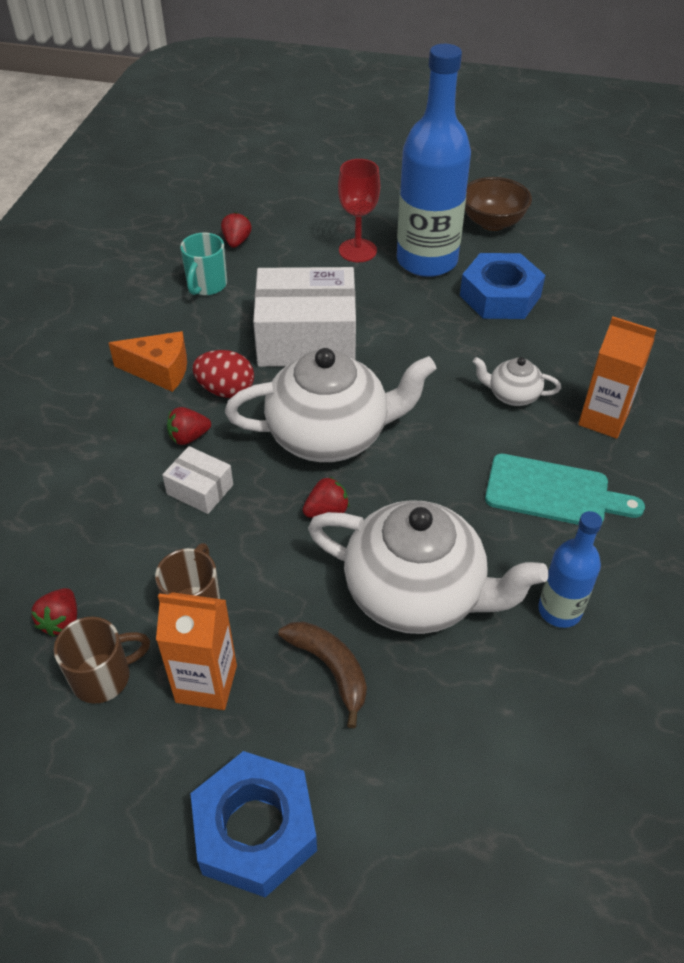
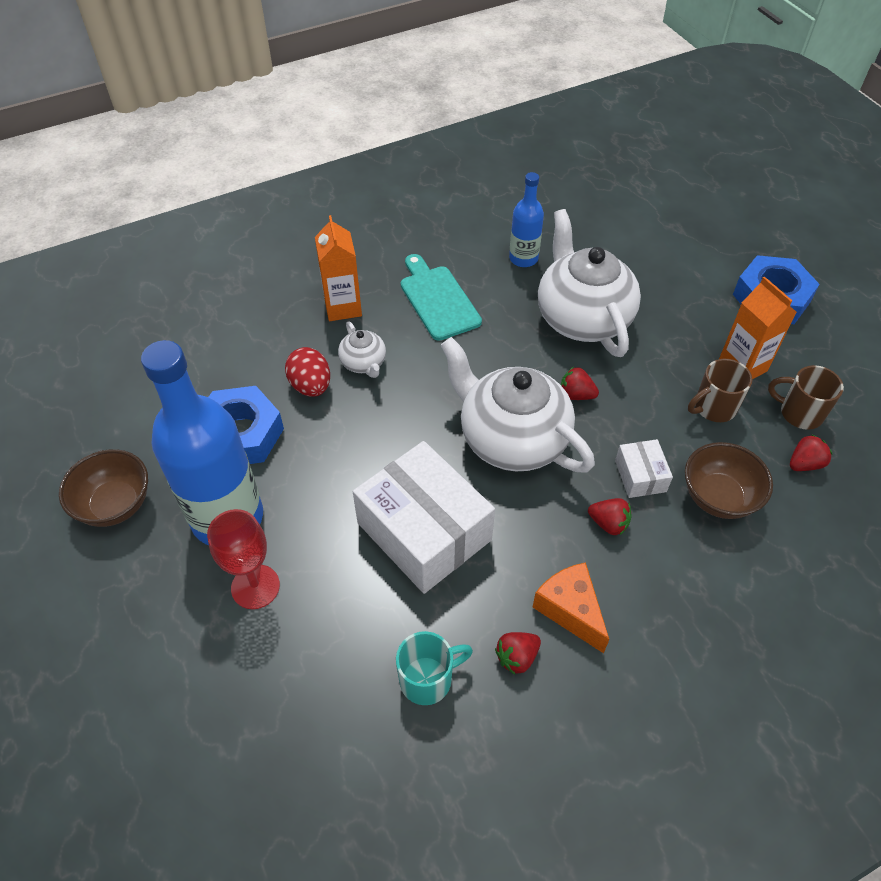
camera: 130 degrees left, 5 degrees up
red egg [192,350,254,398] -> red egg moved to [285,347,330,397]
red strawberry [221,212,252,248] -> red strawberry moved to [495,632,541,675]
brown banana [278,621,367,728] -> none
none -> brown bowl [685,442,773,519]

